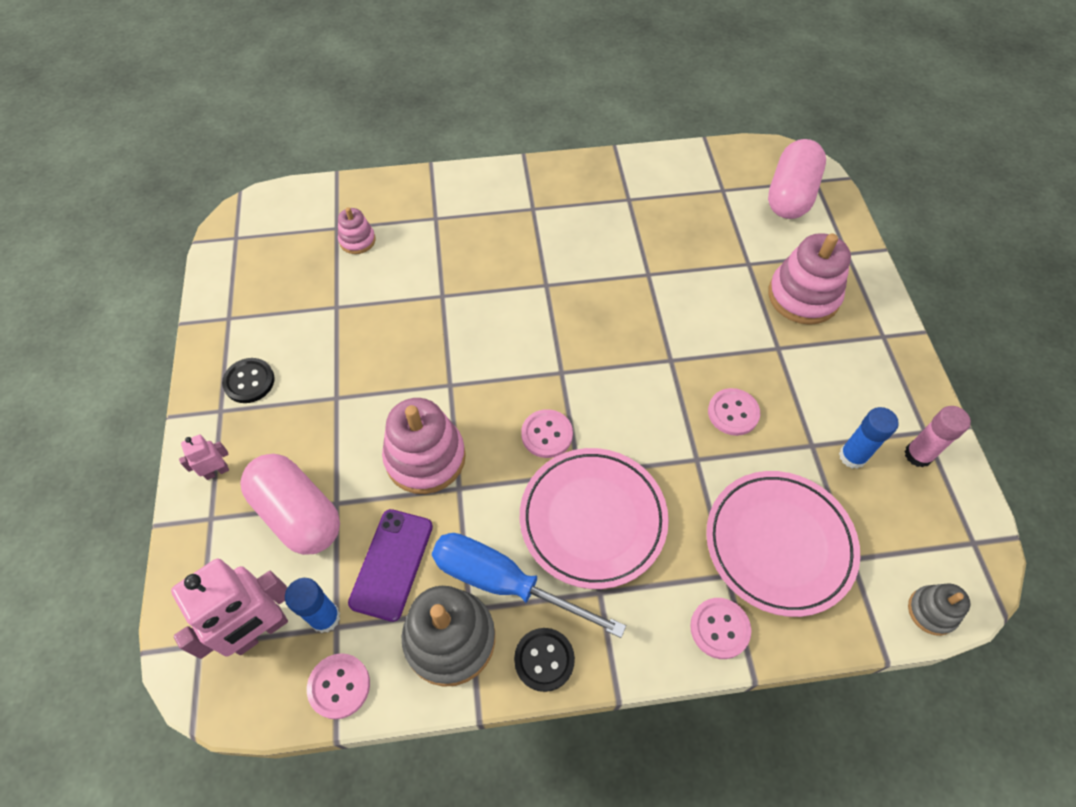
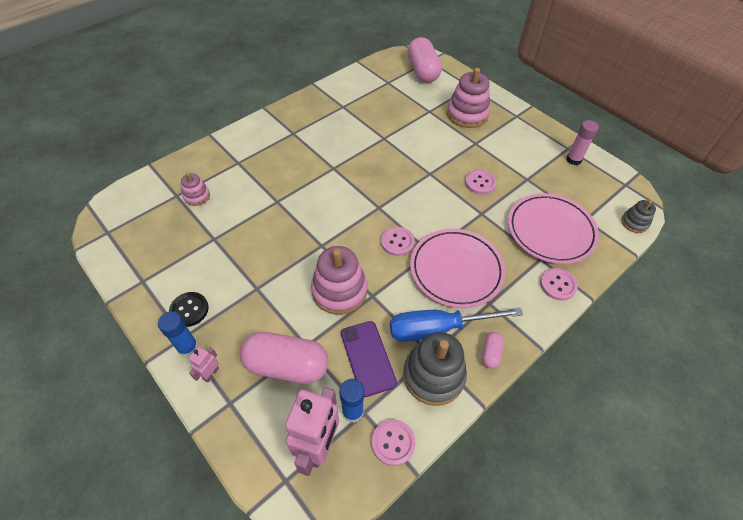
camera: 35 degrees left, 5 degrees down
black button [514,628,575,692] -> pink capsule [482,332,504,368]
blue glue stick [839,407,899,469] -> blue glue stick moved to [158,311,198,357]

